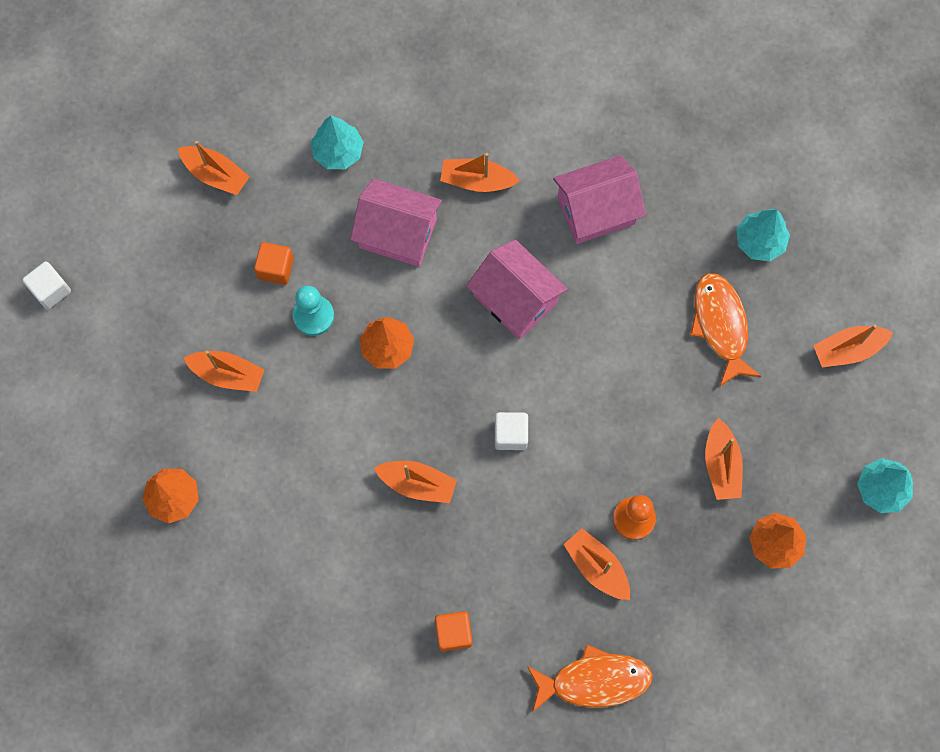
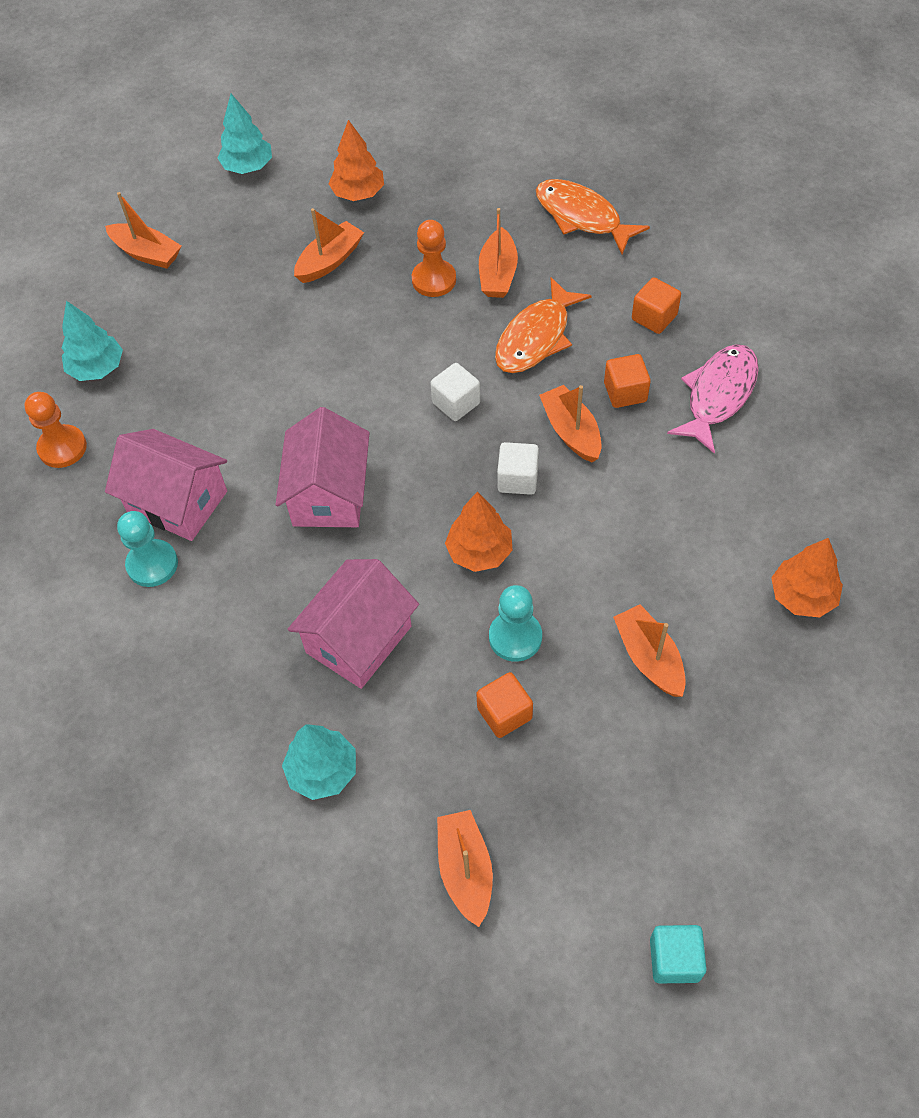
camera: 130 degrees left, 15 degrees down
white cube [22,261,71,309] -> white cube moved to [497,442,539,495]
pink house [350,179,442,267] -> pink house turned 60 degrees clockwise [287,559,419,689]
orange boat [440,153,520,192] -> none
orange fish [690,273,762,387] -> orange fish moved to [495,277,592,373]
none -> orange pawn [24,392,87,468]
none -> turquoise pawn [117,511,178,587]
none -> orange cube [604,354,651,408]
none -> turquoise cube [650,925,707,983]
none -> pink fish [667,344,759,454]

